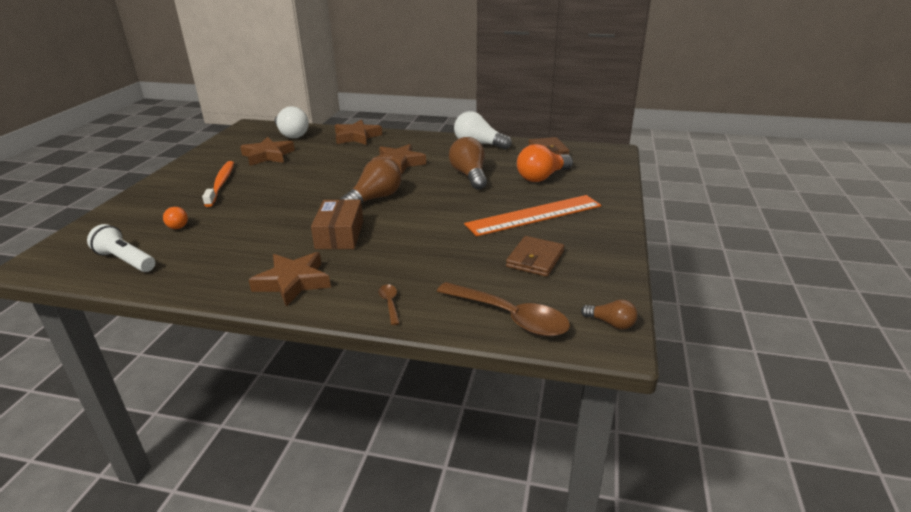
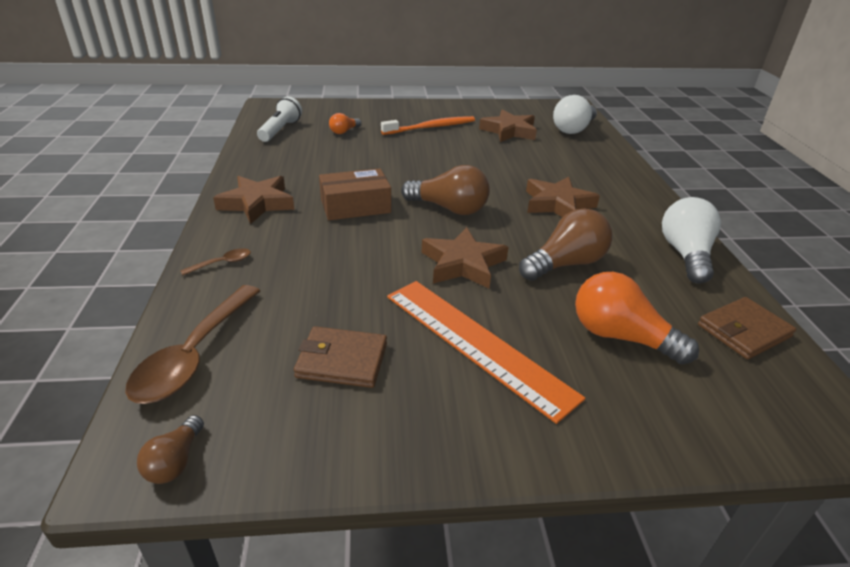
camera: 70 degrees right, 5 degrees up
brown star [335,119,382,145] -> brown star moved to [422,227,508,288]

